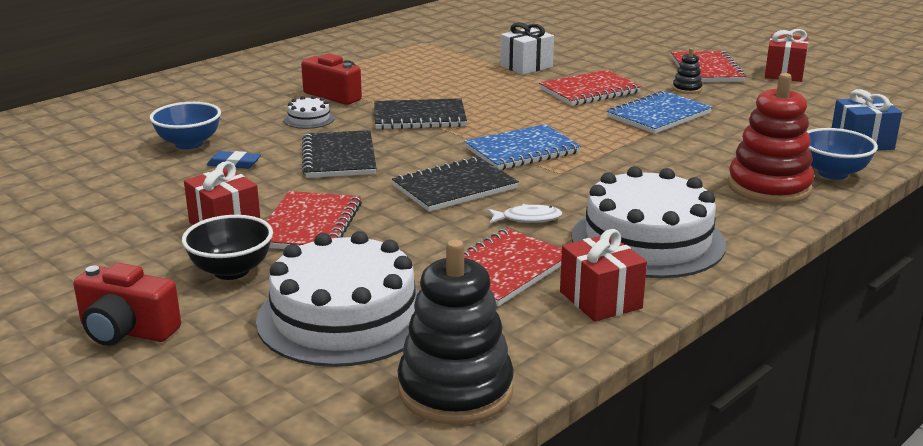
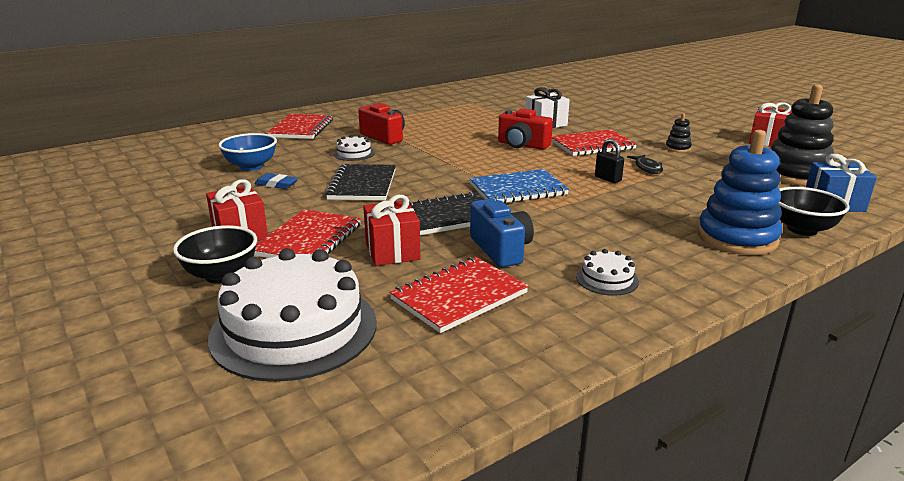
camera: 10 degrees right, 0 degrees up
red camera [73,263,181,346] -> red camera moved to [498,108,553,150]
black notebook [374,98,467,129] -> none
black stacking toy [397,239,514,425] -> black stacking toy moved to [771,85,834,186]
white fish [487,204,562,223] -> blue camera [470,199,534,268]
red gift [560,229,647,322] -> red gift moved to [363,195,421,266]
white cake [572,166,726,278] -> white cake [576,249,639,296], size x0.42
blue notebook [607,90,713,134] -> black fish [627,155,663,174]
red notebook [671,51,746,82] -> red notebook moved to [267,114,333,139]
red stacking toy [728,73,814,204] -> blue stacking toy [698,130,782,255]
blue bowl [807,128,878,180] -> black bowl [778,187,850,236]
none -> black padlock [595,139,624,183]

